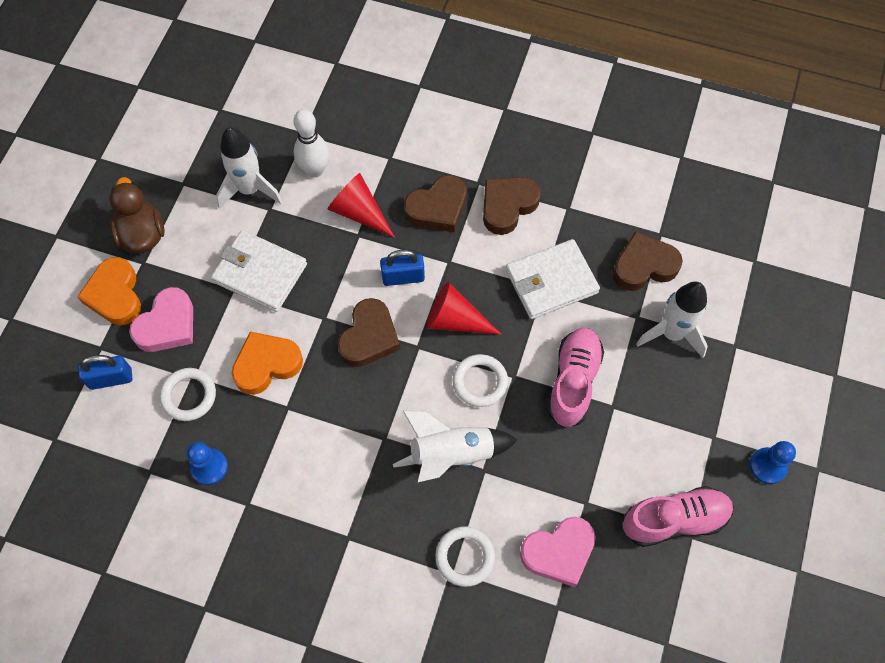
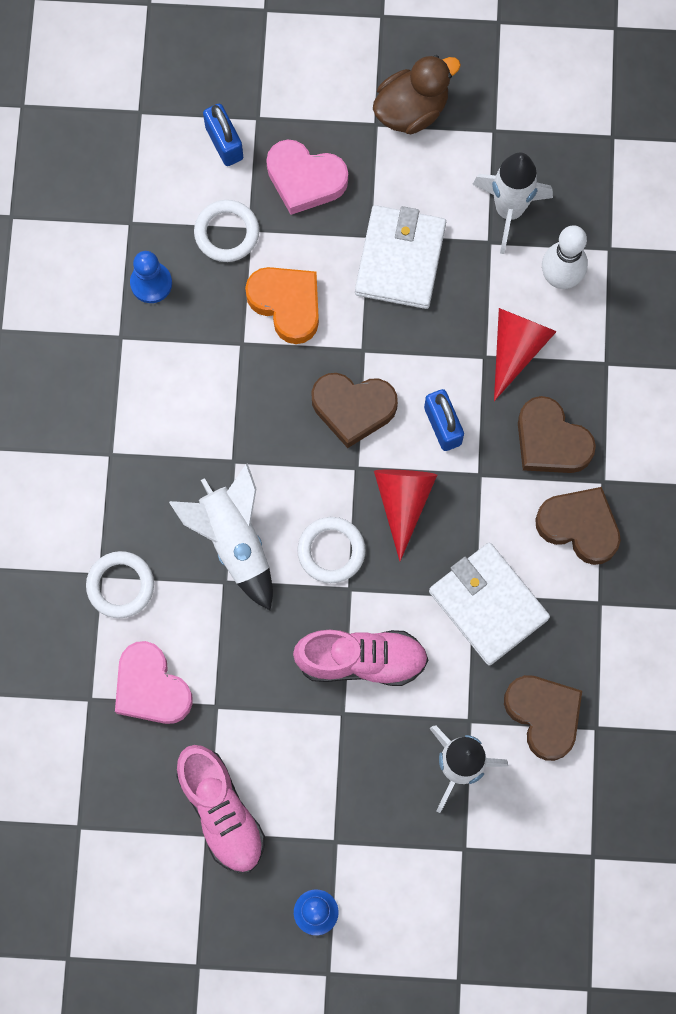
camera: 75 degrees right, 10 degrees up
orange heart [77,257,141,325] -> none

